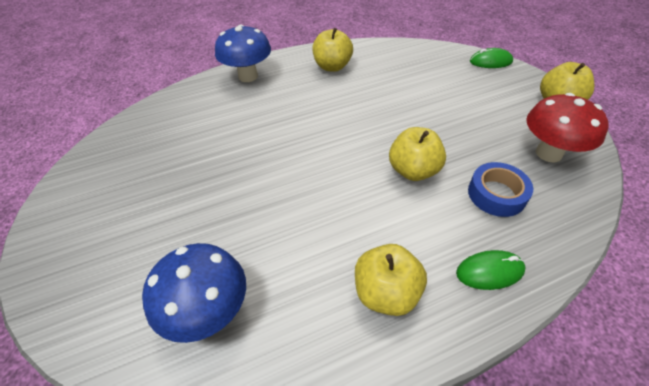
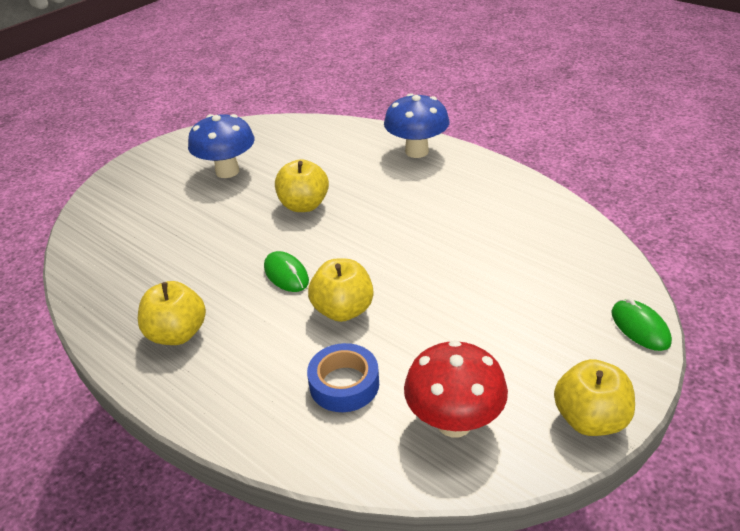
camera: 65 degrees right, 10 degrees down
blue mushroom [142,243,246,343] -> blue mushroom moved to [188,114,255,178]
yellow apple [313,28,353,72] -> yellow apple moved to [275,159,329,212]
green mouse [456,250,526,290] -> green mouse moved to [264,251,309,292]

